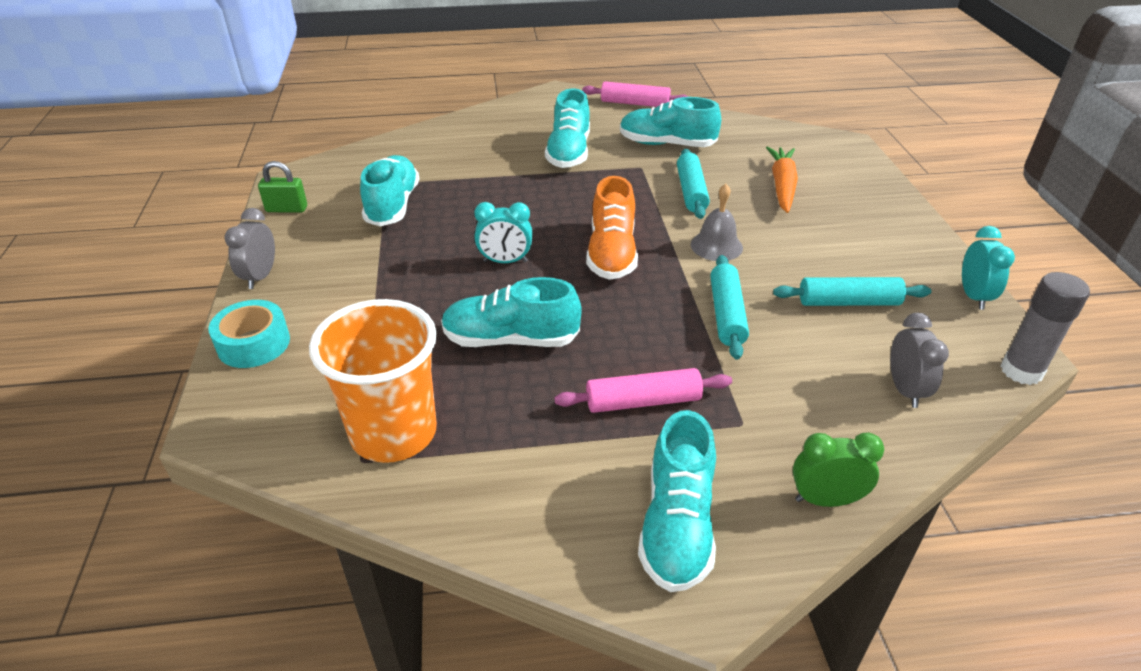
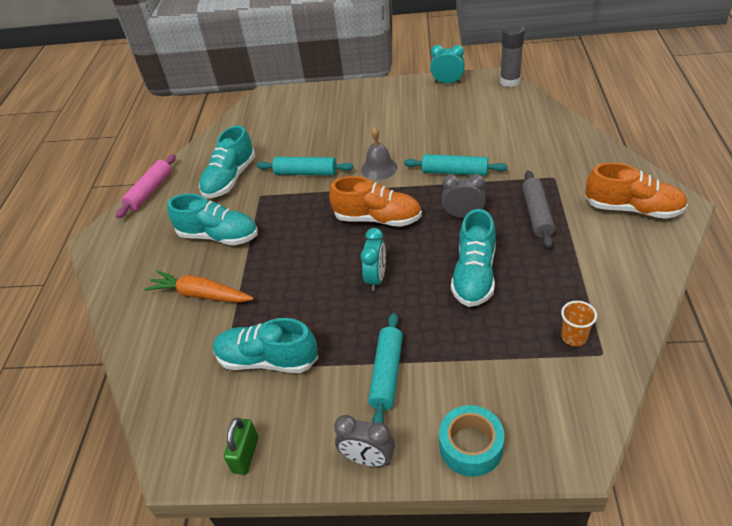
camera: 75 degrees left, 5 degrees up
orange cup [309,299,437,463] -> orange cup [561,301,597,346], size x0.41
pink rolling pin [554,368,732,413] -> grey rolling pin [522,170,555,248]
turquoise shoe [638,410,716,592] -> orange shoe [585,162,688,219]
orange carrot [766,146,798,213] -> orange carrot moved to [144,270,254,303]
turquoise rolling pin [773,277,931,306] -> turquoise rolling pin moved to [368,313,403,423]
green clock [793,433,884,507] -> none
grey clock [890,313,949,408] -> grey clock moved to [442,174,485,218]

